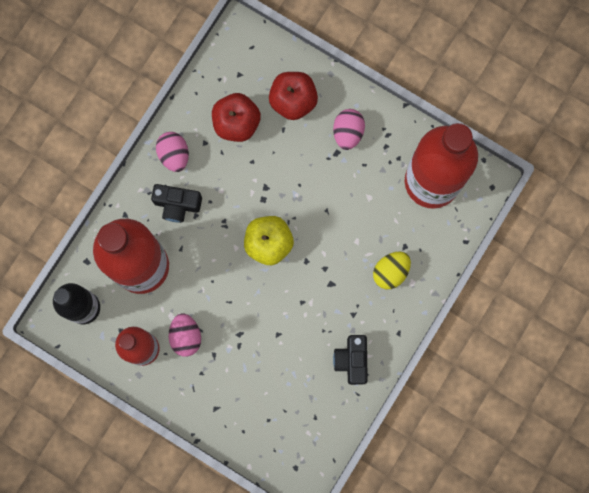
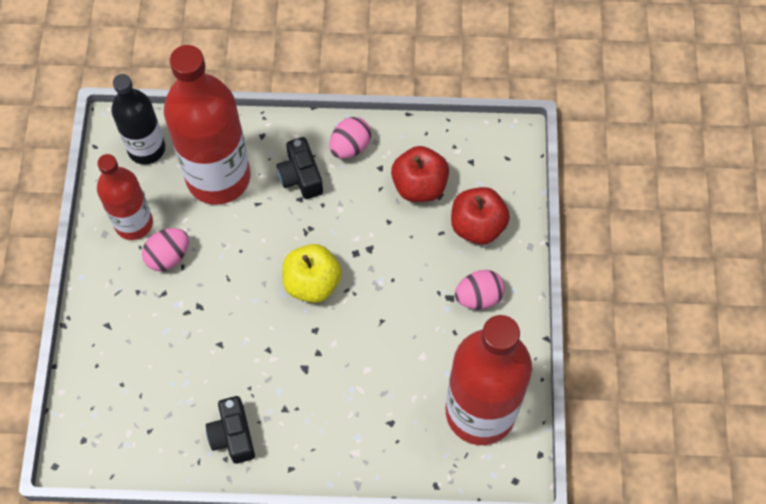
camera: 60 degrees right, 15 degrees down
black camera [333,335,368,385] -> black camera turned 75 degrees counterclockwise [206,396,255,464]
yellow egg [373,252,411,289] -> none

